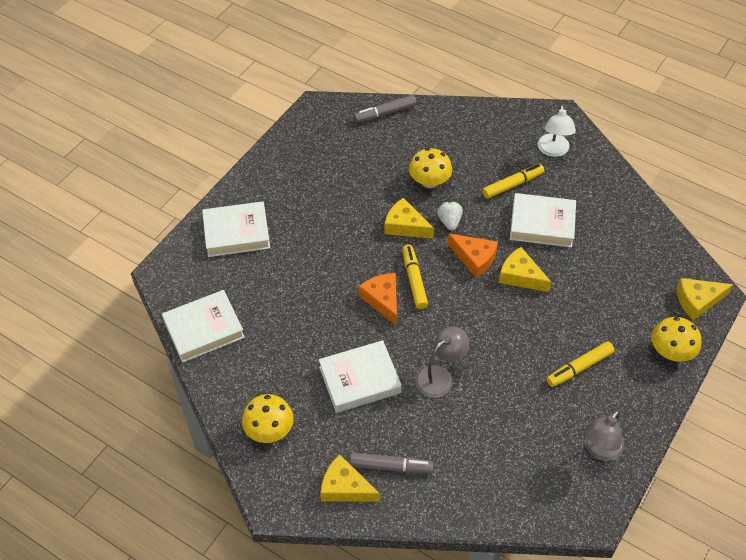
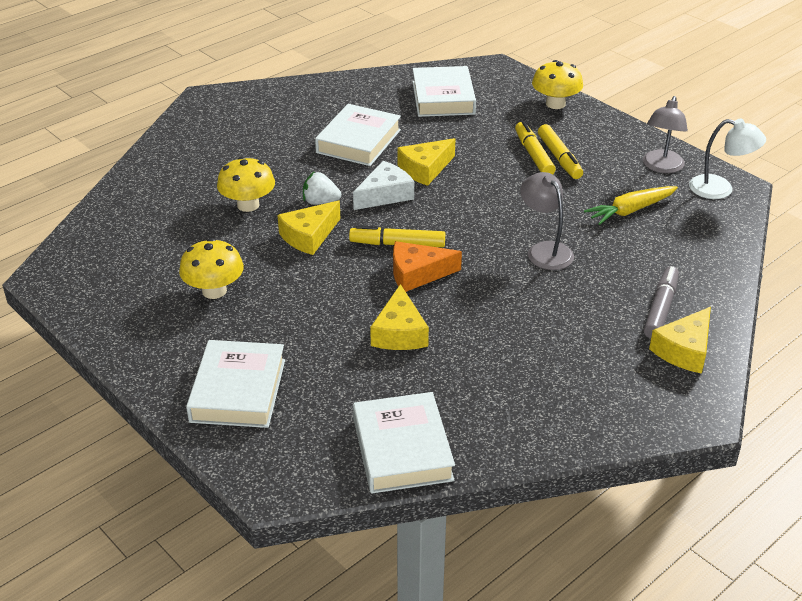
camera: 75 degrees left, 15 degrees down
yellow mushroom [242,394,294,443] -> yellow mushroom moved to [179,238,244,299]
white book [319,340,402,413] -> white book moved to [412,66,476,117]
grey marker [354,95,416,123] -> none
orange cheese [447,233,498,278] -> white cheese [353,161,414,210]
yellow marker [482,164,544,199] -> yellow marker moved to [515,121,556,174]
white lamp [538,104,576,157] -> white lamp moved to [689,119,766,199]
grey lamp [585,410,624,461] -> grey lamp turned 60 degrees clockwise [643,96,688,173]
yellow cheese [676,278,733,320] -> yellow cheese moved to [370,284,429,350]
none -> yellow carrot [584,186,678,225]

